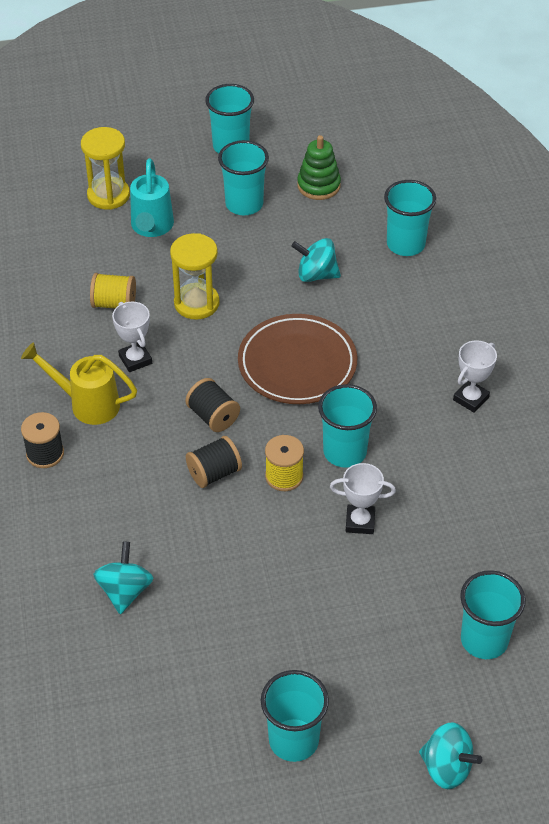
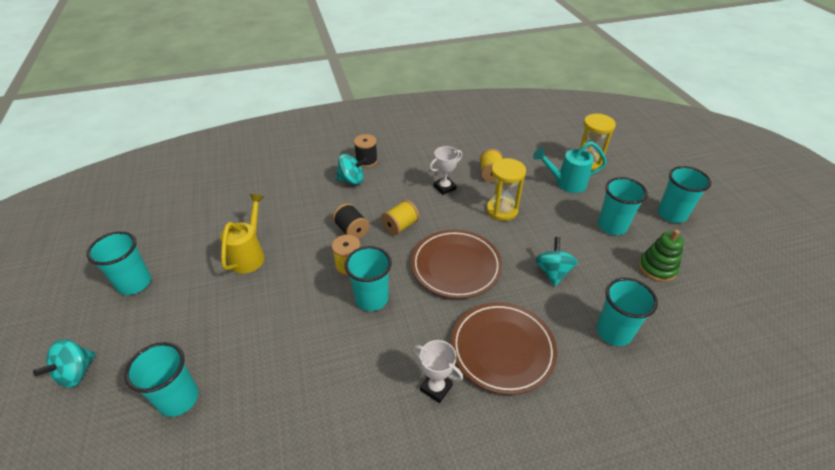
camera: 85 degrees right, 5 degrees down
yellow watering can [21,342,137,425] -> yellow watering can moved to [220,194,265,274]
turquoise spinning top [93,541,154,614] -> turquoise spinning top moved to [335,154,367,185]
black spool [186,378,240,432] -> yellow spool [381,200,419,235]
white trophy [330,463,396,534] -> none
none -> brown plate [451,302,557,395]

